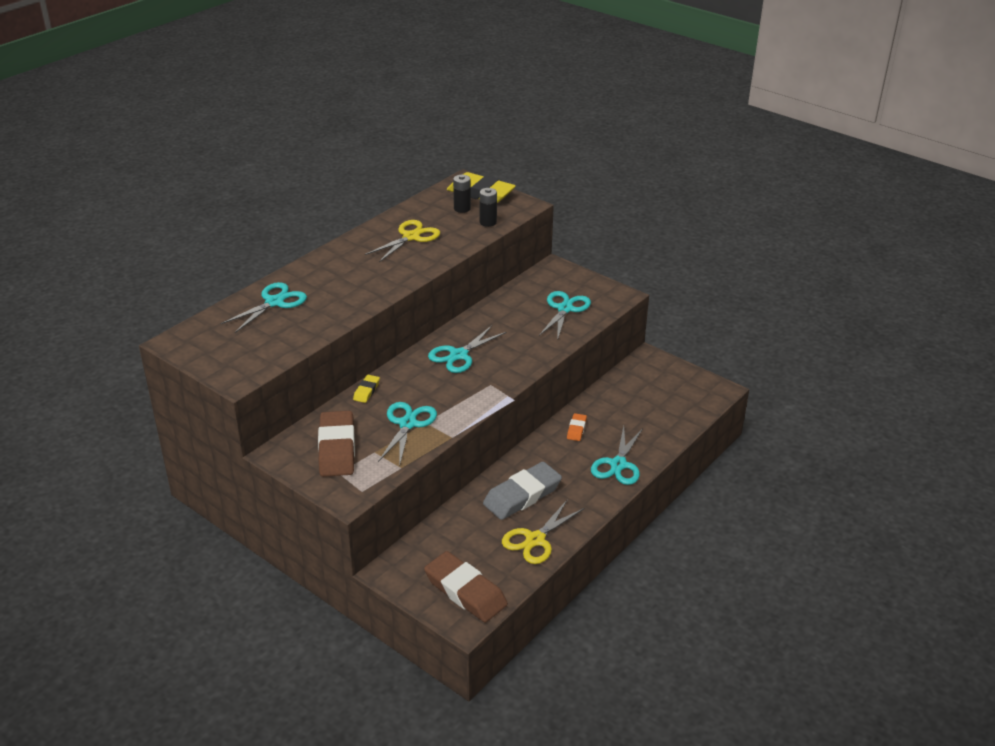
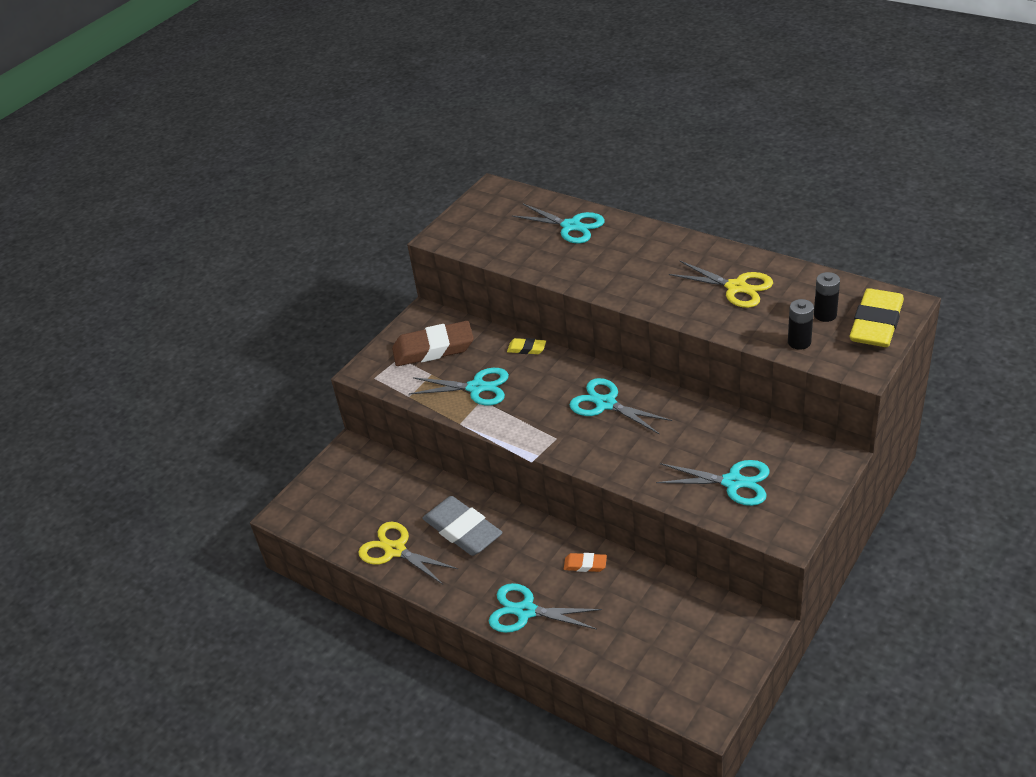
camera: 90 degrees right, 5 degrees up
brown eraser [424,551,508,623] -> none

